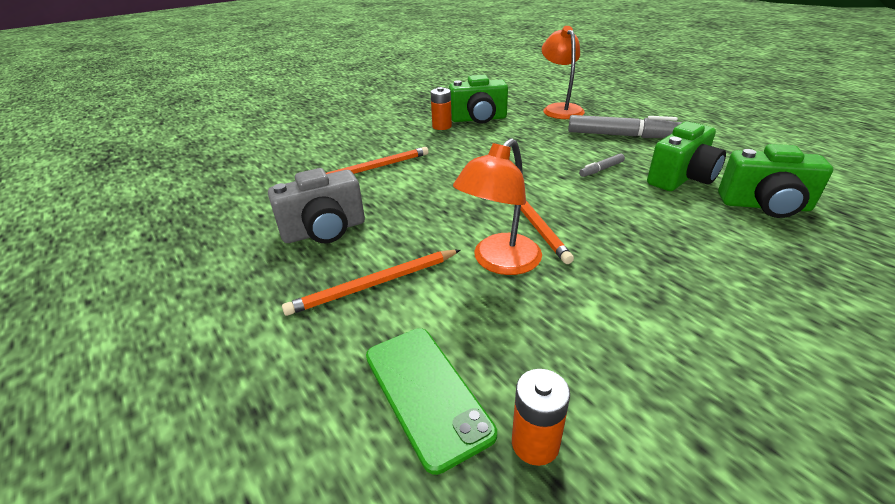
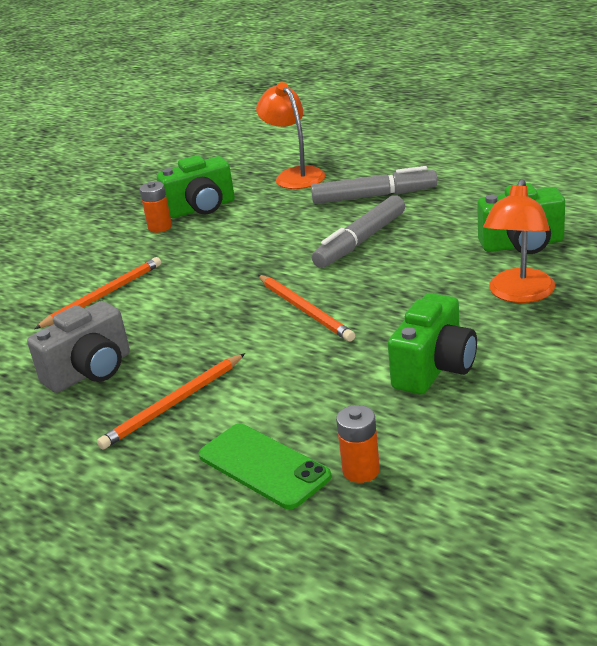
camera: 15 degrees left, 5 degrees down
orange lamp [453,138,542,275] -> orange lamp moved to [483,179,555,303]
grey marker [579,153,625,177] -> grey marker [312,195,405,268], size x2.12
green camera [647,121,726,191] -> green camera moved to [388,293,477,394]

